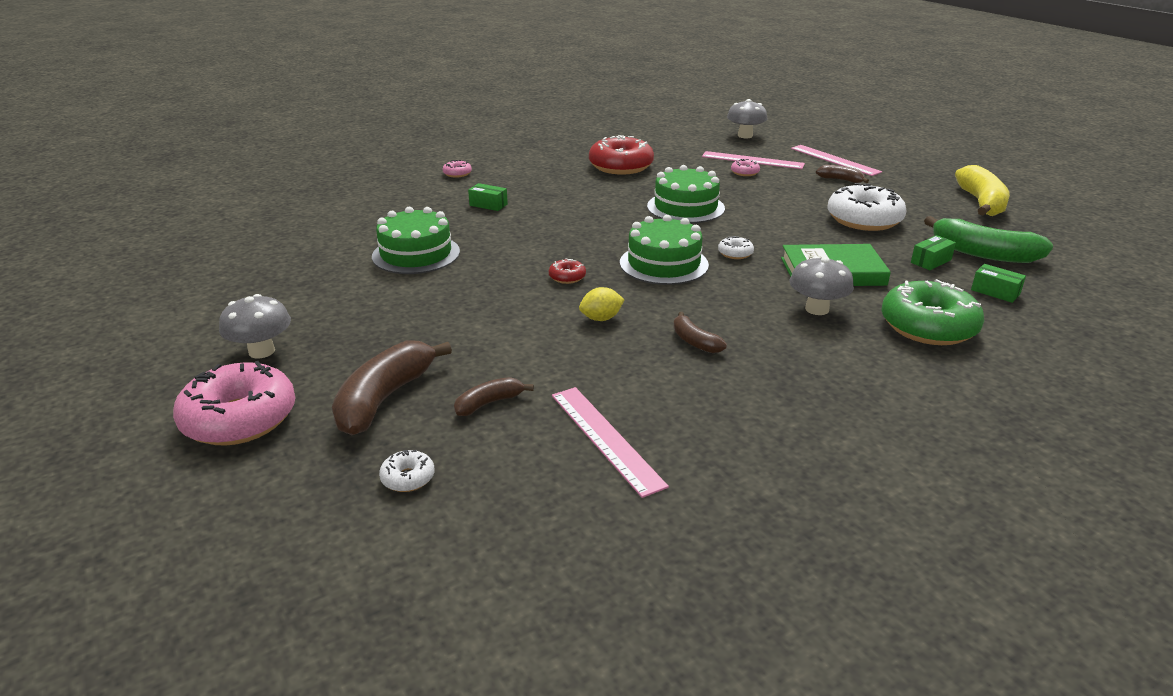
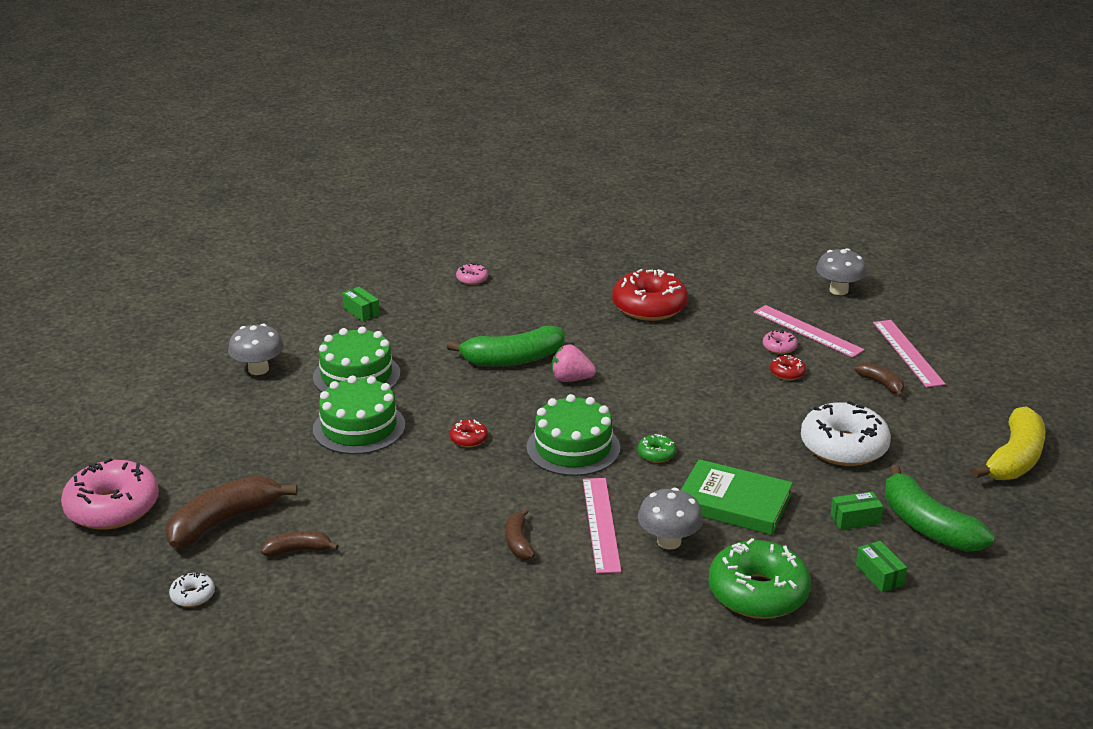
camera: 25 degrees right, 0 degrees up
grey mushroom [219,294,291,359] -> grey mushroom moved to [228,324,284,375]
green box [468,183,508,211] -> green box moved to [342,287,380,321]
pink ruler [552,387,669,498] -> pink ruler moved to [583,478,621,574]
yellow lemon [579,287,625,321] -> none
green cake [647,165,725,223] -> green cake moved to [313,376,405,454]
white donut [718,236,754,259] -> green donut [638,434,676,463]
none -> green banana [447,326,565,366]
none -> pink strawberry [552,344,596,382]
none -> red donut [770,355,806,380]

